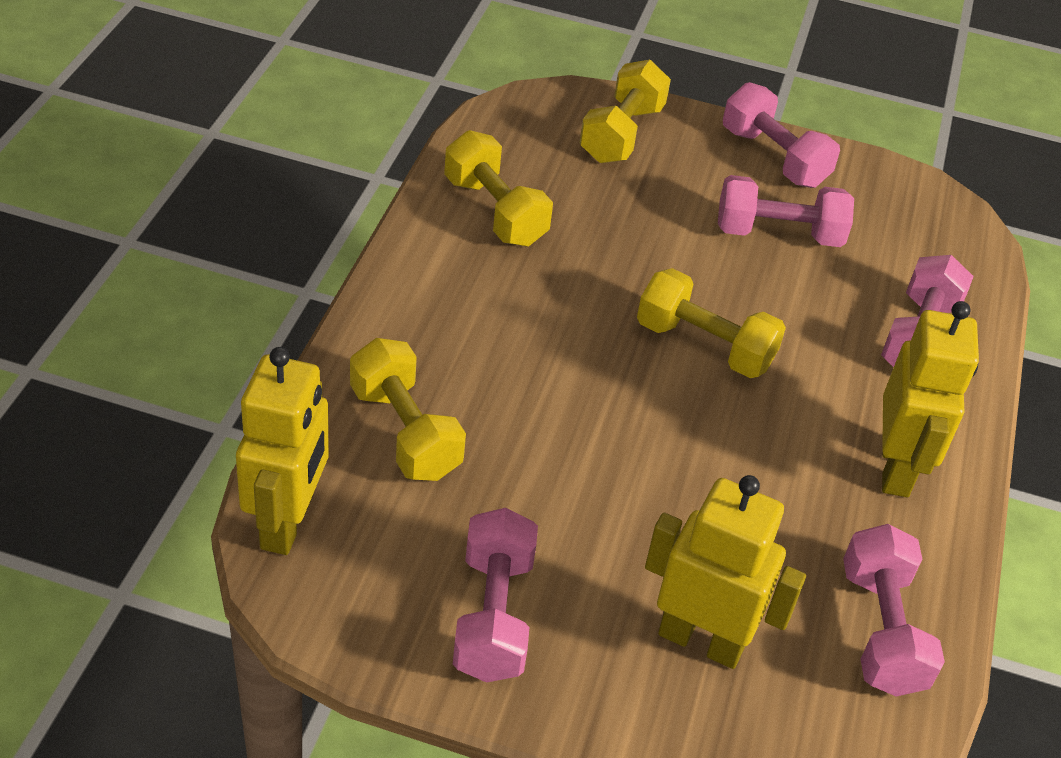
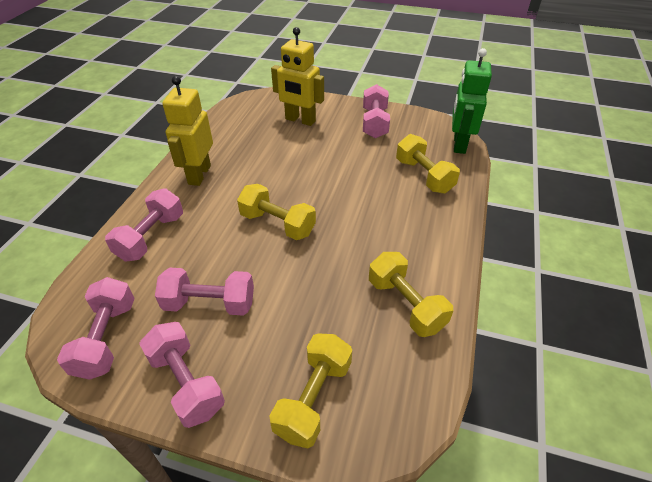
camera: 175 degrees left, 0 degrees up
yellow robot [236,347,329,555] -> green robot [452,48,492,154]
pink dumbbell [843,524,945,697] -> pink dumbbell moved to [57,277,135,380]

